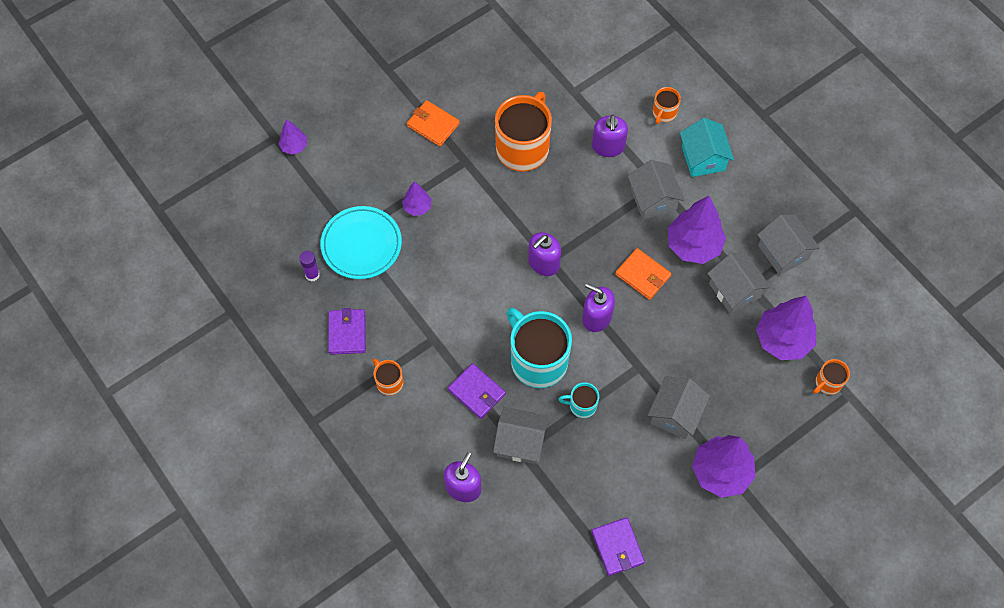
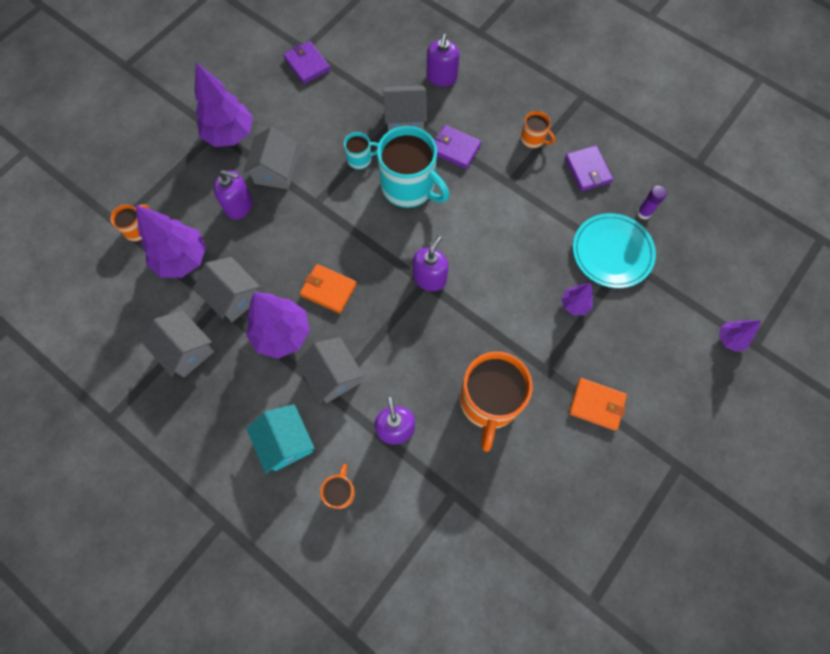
camera: 165 degrees right, 5 degrees up
purple soap dispenser [582,283,615,332] -> purple soap dispenser moved to [214,170,252,220]

